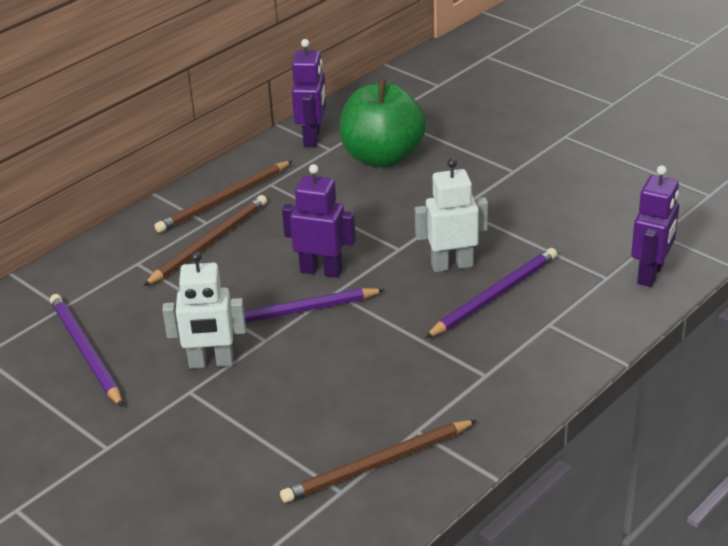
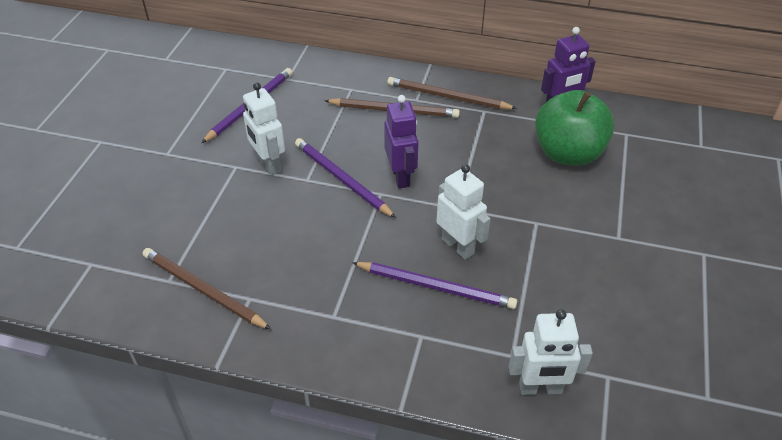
camera: 60 degrees right, 10 degrees up
purple robot [631,165,679,287] -> white robot [509,309,593,395]

